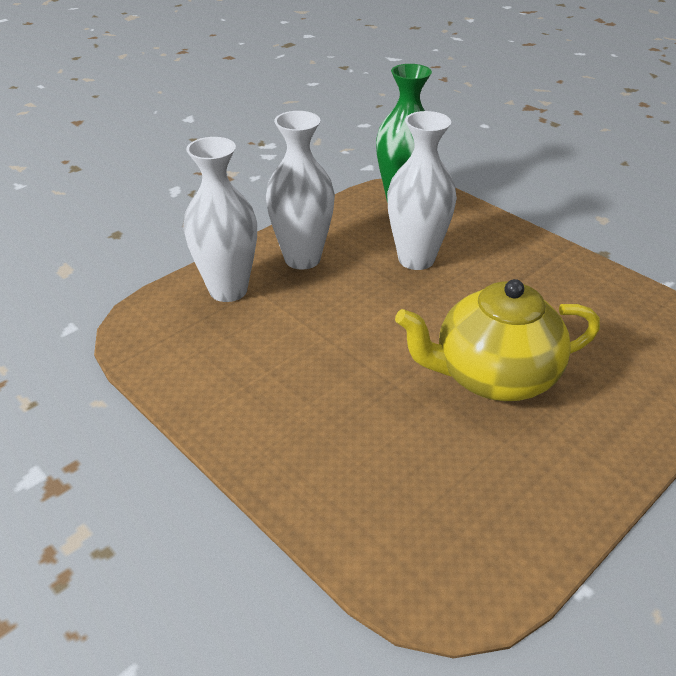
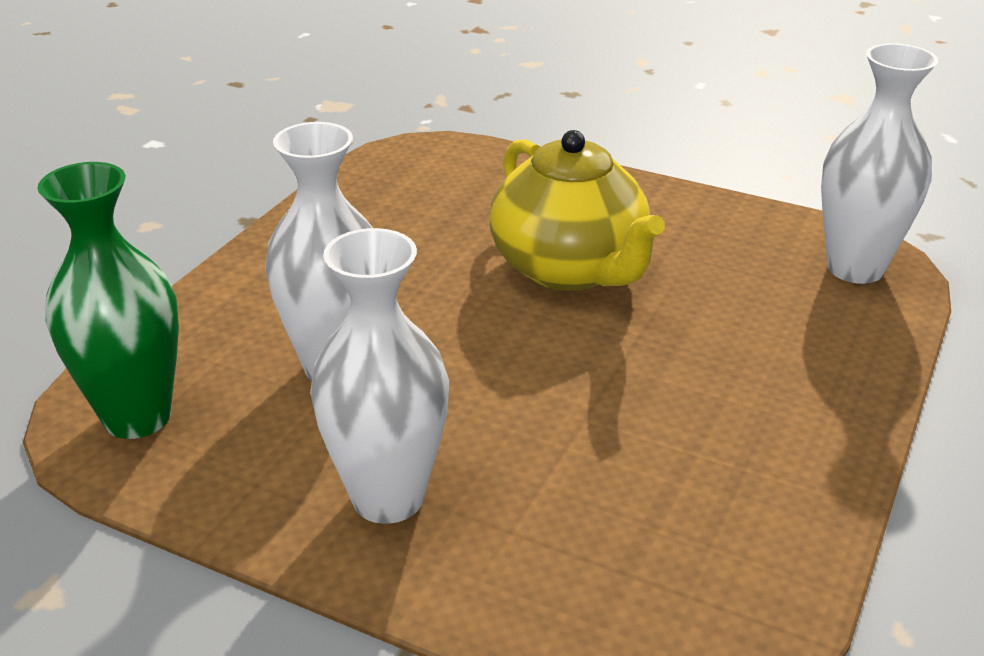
camera: 110 degrees left, 5 degrees down
white vase [183,137,257,302] -> white vase moved to [821,43,938,284]

